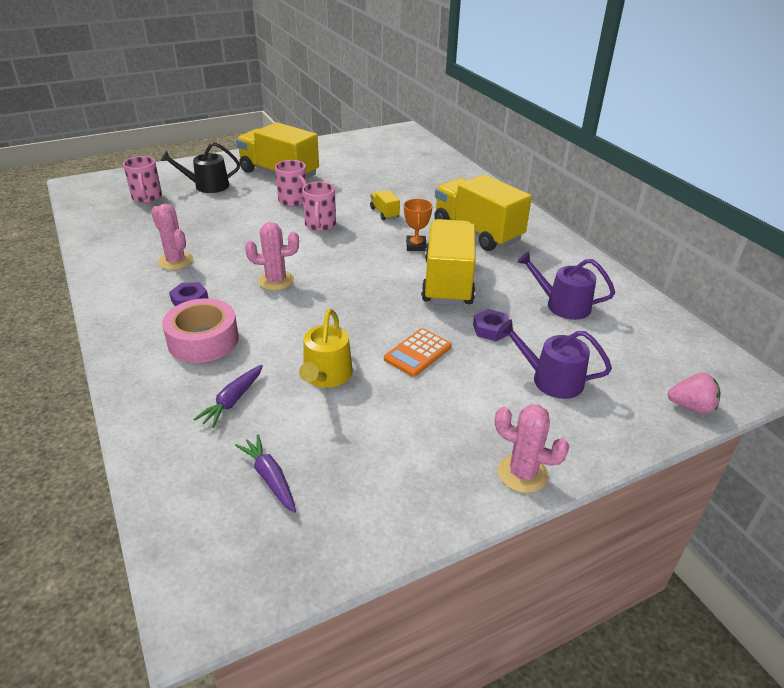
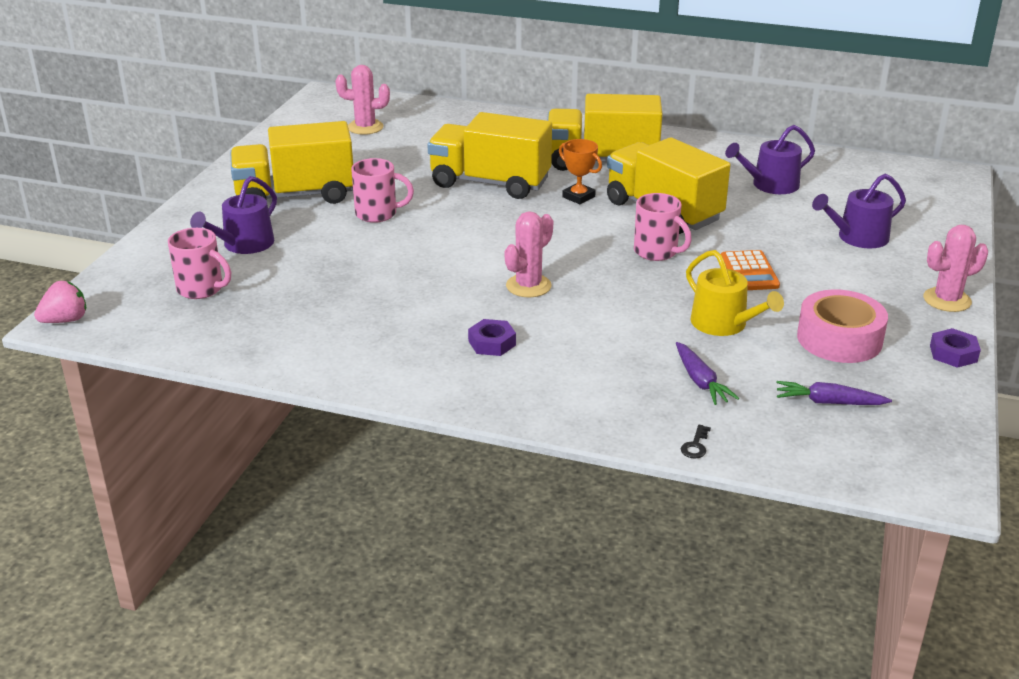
camera: 45 degrees left, 5 degrees down
pink cactus [151,204,194,270] -> pink cactus moved to [335,65,390,135]
black watering can [160,142,240,193] -> purple watering can [190,176,277,254]
pink tape [162,298,239,363] -> pink tape moved to [797,289,888,363]
pink mug [302,182,336,231] -> pink mug moved to [634,193,692,261]
yellow truck [370,190,400,220] -> yellow truck [428,112,552,199], size x2.35
purple nut [473,309,509,341] -> purple nut moved to [930,328,981,368]
pink strawberry [668,373,721,414] -> pink strawberry moved to [34,281,86,323]
none -> black key [681,425,711,459]

